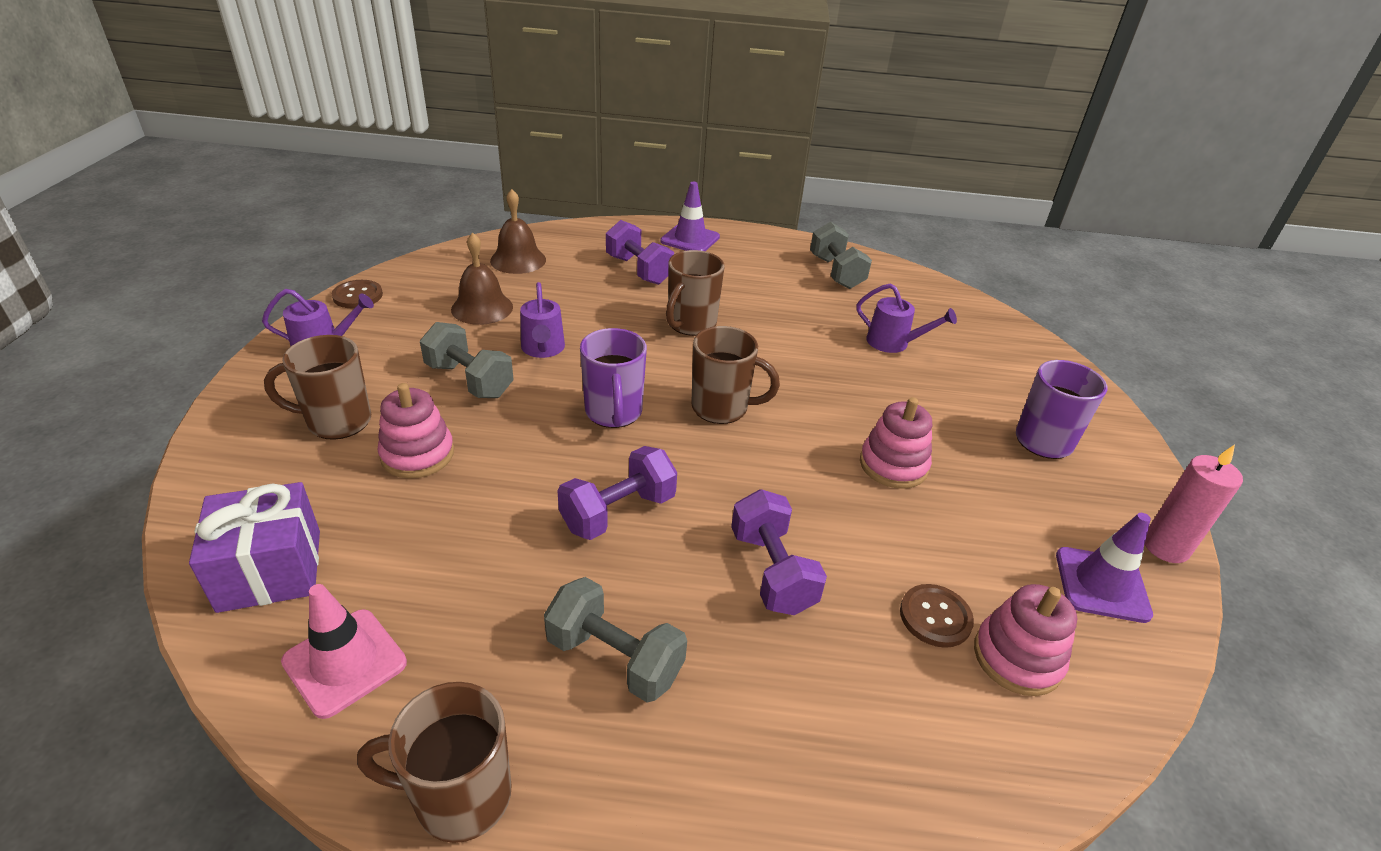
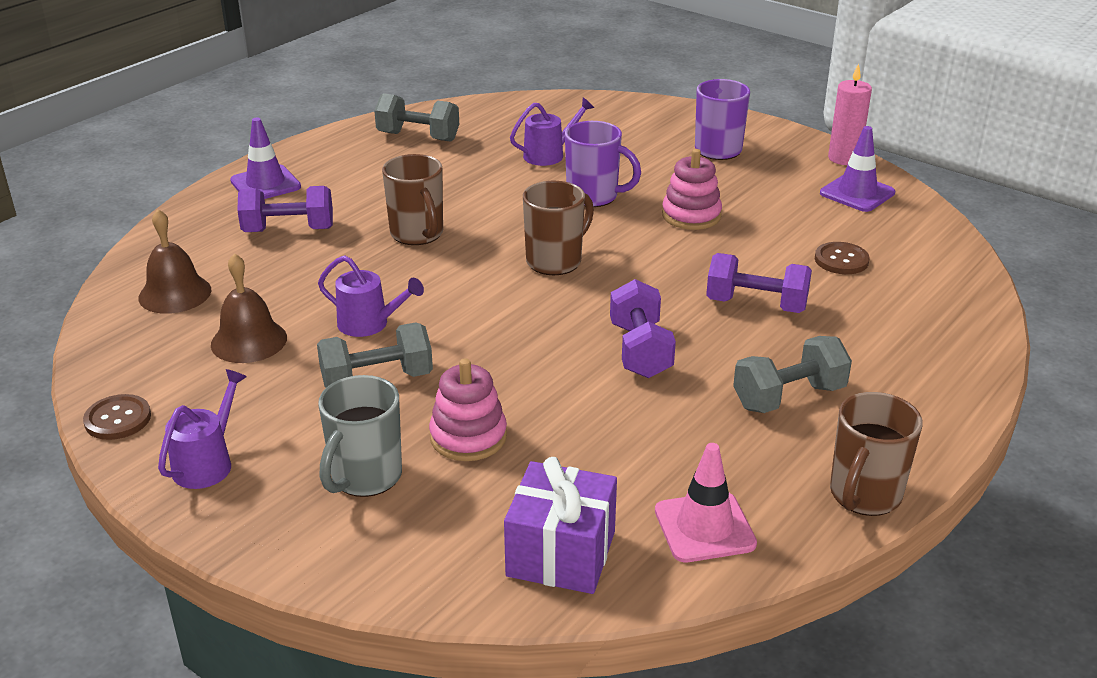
camera: 55 degrees left, 5 degrees down
brown mug [264,335,371,440] -> grey mug [318,375,402,497]
purple mug [580,328,647,428] -> purple mug moved to [565,121,641,207]
pink stacking toy [974,584,1077,696] -> none

